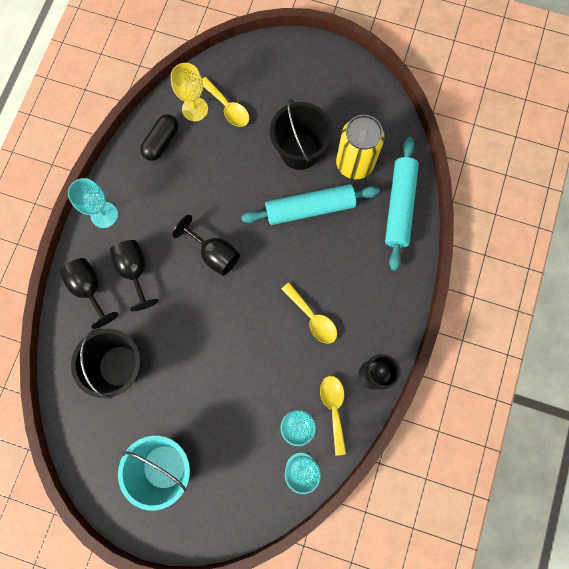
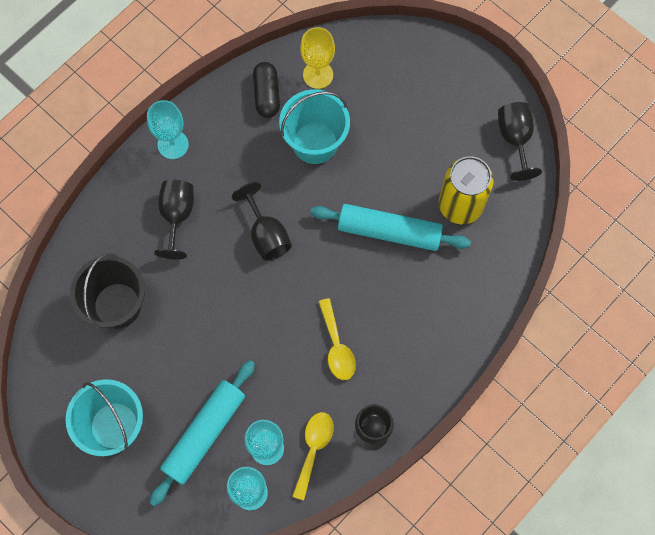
camera: 25 degrees right, 5 degrees down
black goblet [60,258,119,329] -> black goblet moved to [498,102,542,181]
black capsule [140,114,178,161] -> black capsule turned 60 degrees counterclockwise [253,62,280,118]
yellow spoon [202,77,249,127] -> none
black bucket [270,99,333,170] -> none
turquoise rolling pin [385,137,419,271] -> turquoise rolling pin moved to [149,360,255,507]
none -> turquoise bucket [279,89,350,164]

